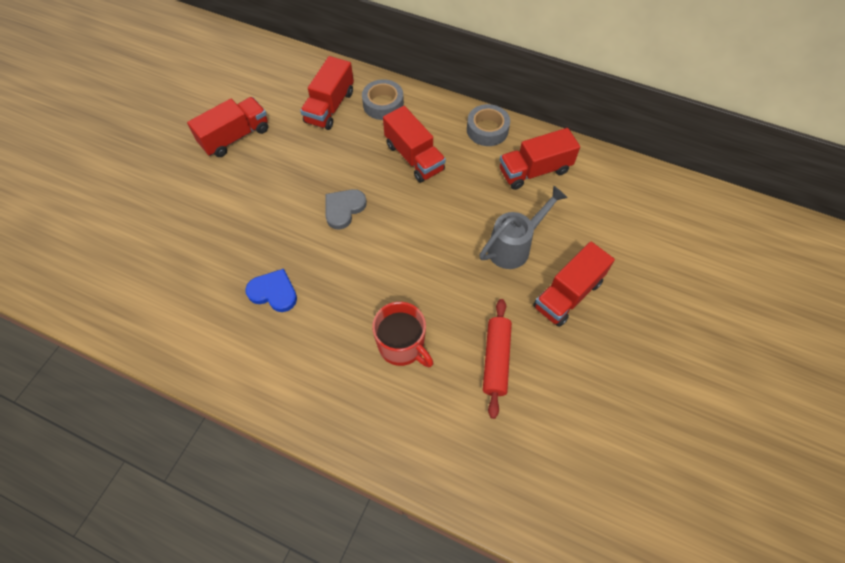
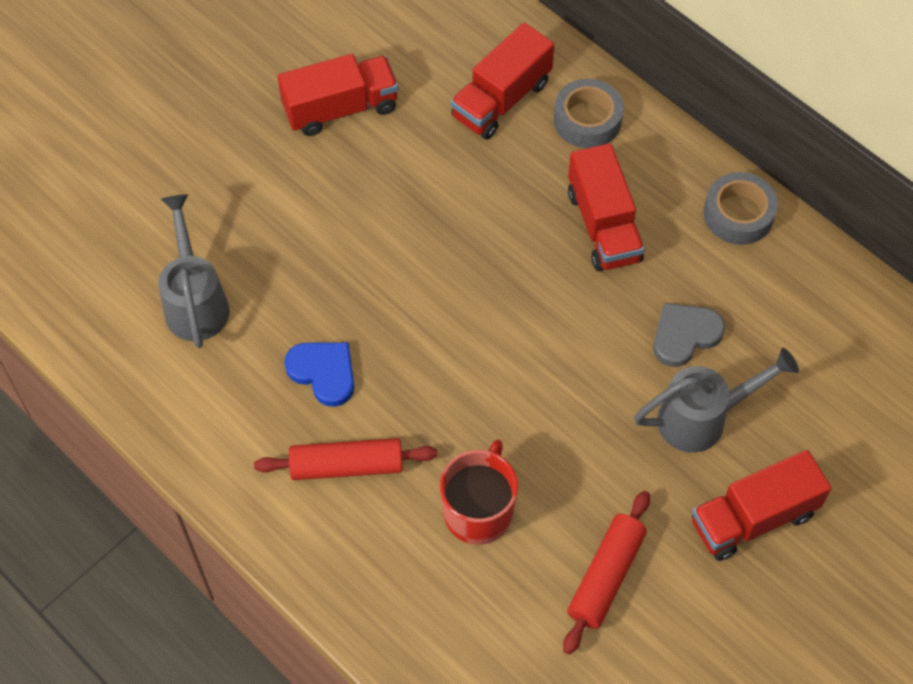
camera: 20 degrees right, 0 degrees up
grey heart [325,189,367,229] -> grey heart moved to [653,303,725,367]
red mug [372,302,433,367] -> red mug turned 135 degrees counterclockwise [440,439,518,545]
red truck [500,128,580,190] -> none
none -> grey watering can [159,194,229,348]
none -> red rolling pin [254,438,437,480]

